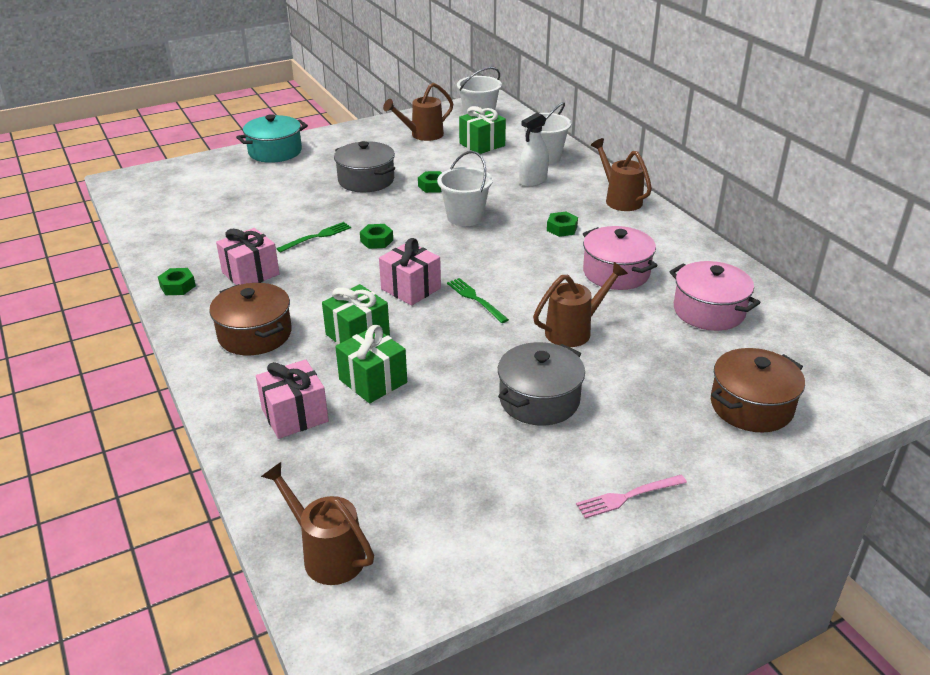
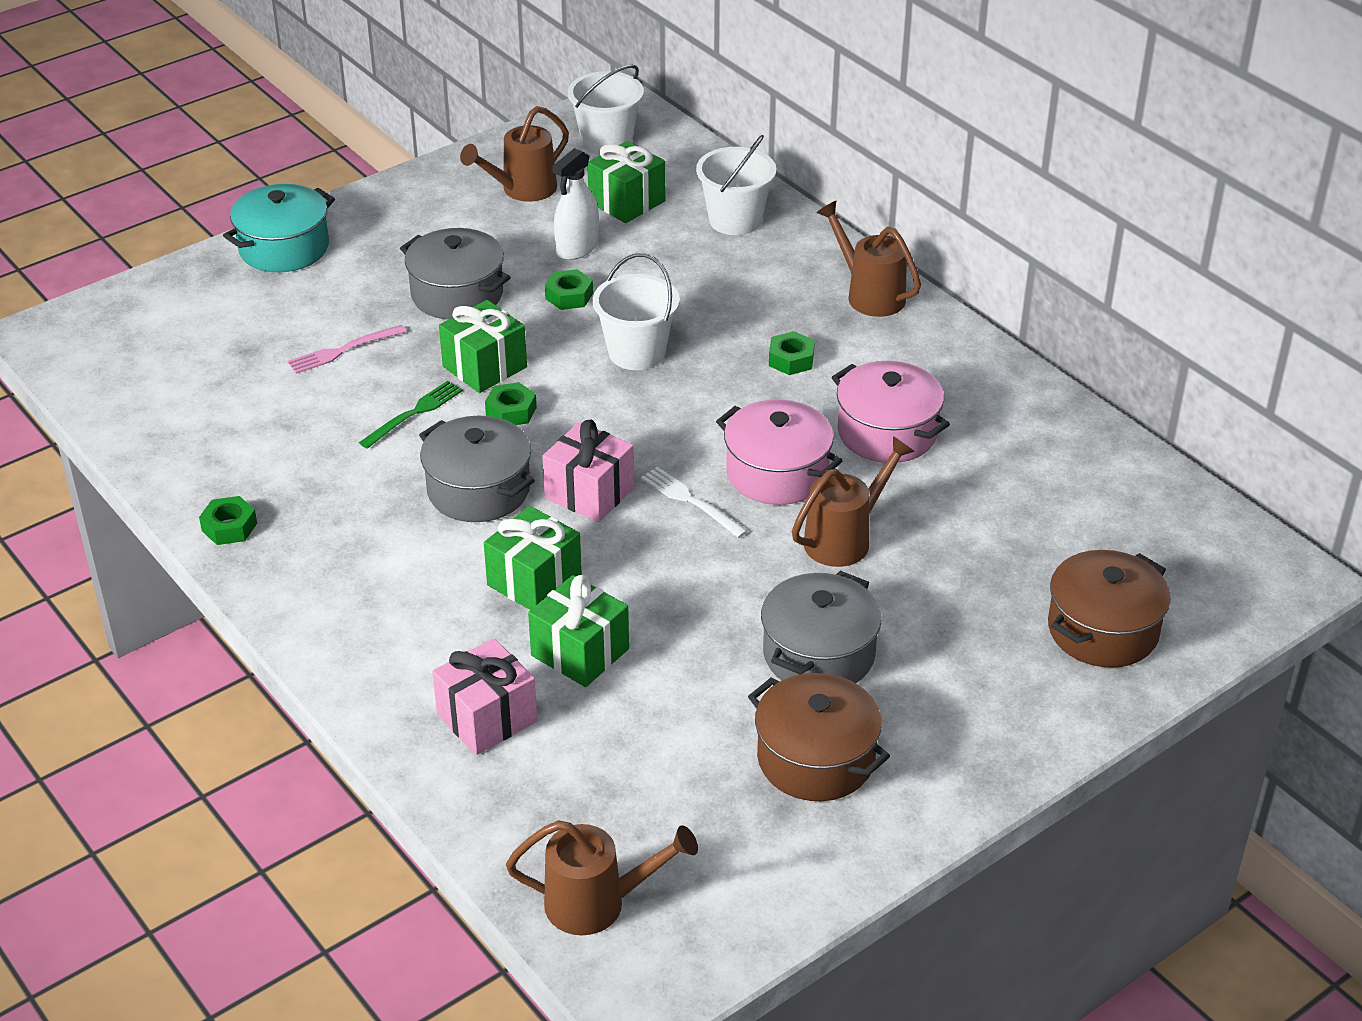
camera: 10 degrees left, 5 degrees up
brown pot [209,283,292,355] -> brown pot moved to [748,673,890,801]
pink gift [216,228,280,285] -> none
brown watering can [261,462,374,585] -> brown watering can turned 150 degrees clockwise [506,820,698,935]
green fork [447,278,509,323] -> white fork [641,467,748,538]
white spray bottle [519,113,549,187] -> white spray bottle moved to [552,148,599,260]
pink fork [576,475,687,519] -> pink fork moved to [288,325,407,374]
pink pot [669,261,760,331] -> pink pot moved to [716,399,842,505]
none -> grey pot [419,416,535,522]
none -> green gift [439,300,527,393]

